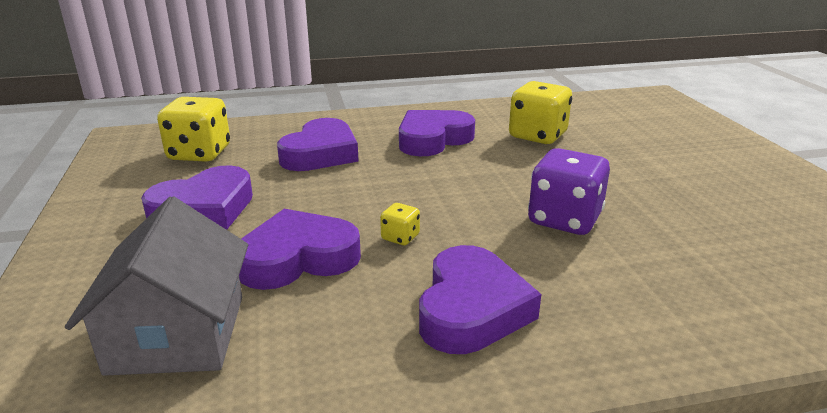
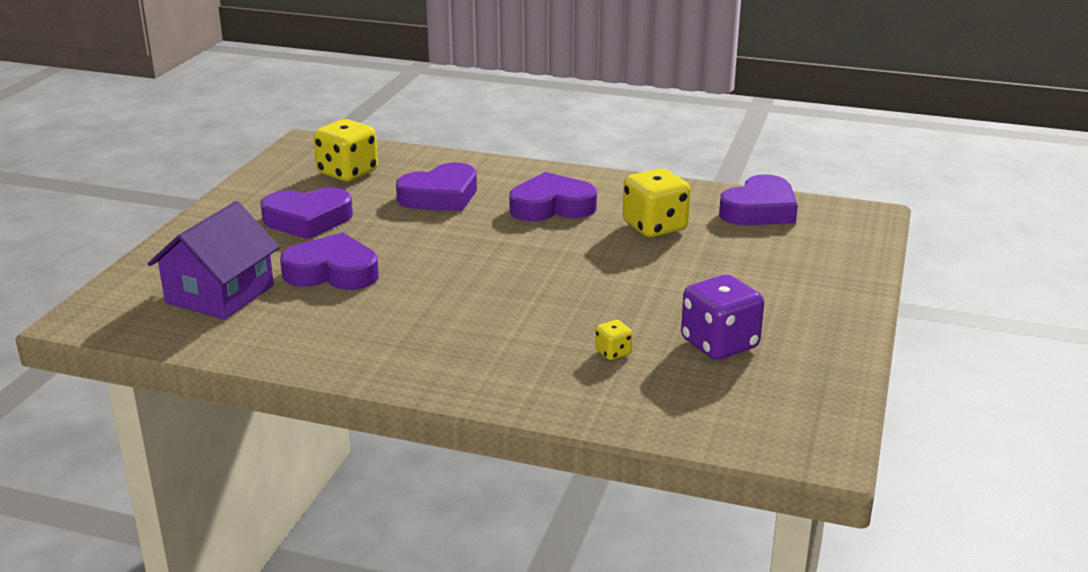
camera: 30 degrees right, 0 degrees up
grey house [65,197,248,376] -> purple house [148,201,280,320]
yellow dice [380,203,420,245] -> yellow dice moved to [595,320,633,360]
purple heart [419,245,541,354] -> purple heart moved to [719,174,798,225]
purple dice [528,148,610,235] -> purple dice moved to [681,275,764,360]

